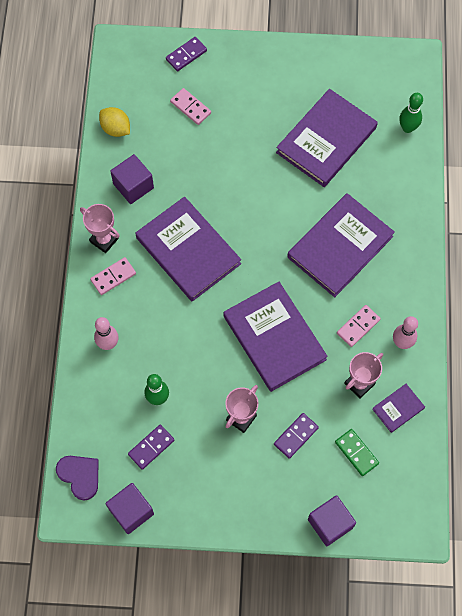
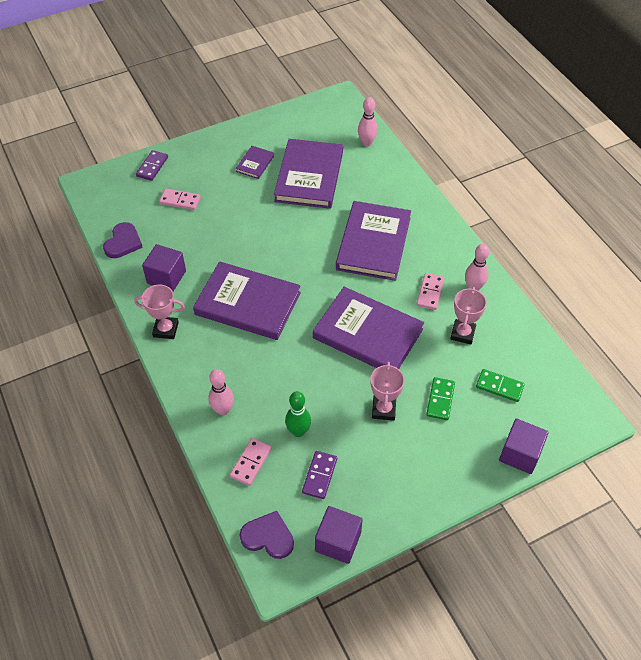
camera: 30 degrees left, 15 degrees down
pink domino [90,257,136,295] -> pink domino moved to [230,438,272,486]
yellow lemon [99,107,130,137] -> purple heart [103,222,143,258]
purple domino [274,413,319,459] -> green domino [426,377,455,420]
purple book [372,384,425,433] -> purple book moved to [236,146,274,179]
green bowling pin [399,93,423,133] -> pink bowling pin [358,97,378,147]

